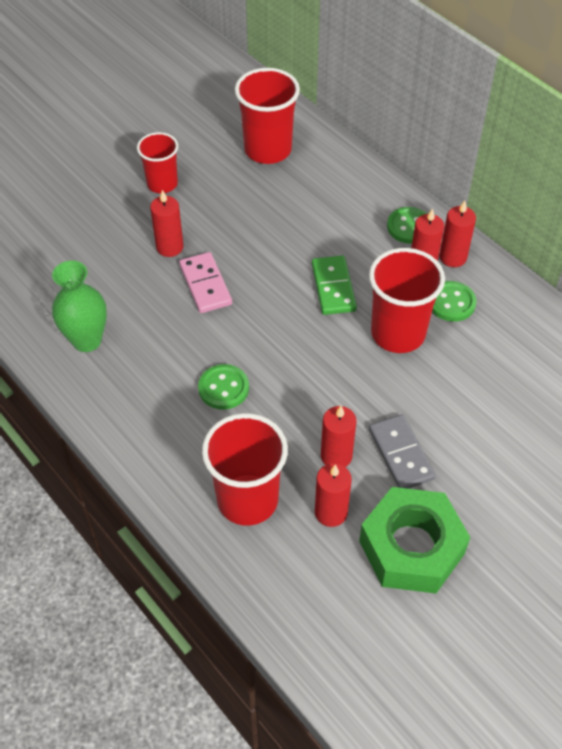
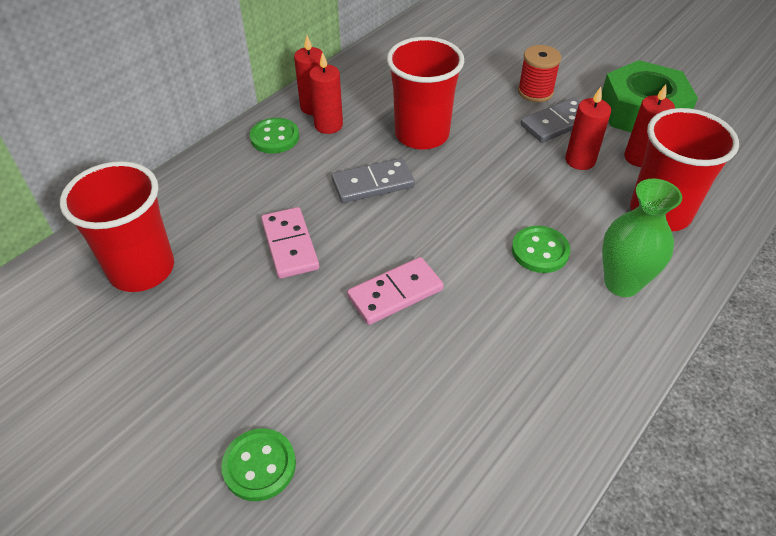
camera: 100 degrees left, 5 degrees down
green vase [52,261,107,352] -> green vase moved to [602,178,682,297]
red cup [137,132,178,193] -> none
red candle [150,190,184,257] -> none
green domino [312,255,357,315] -> grey domino [332,158,415,203]
green button [432,281,477,322] -> green button moved to [221,429,296,501]
none -> pink domino [261,207,319,279]
none -> red spool [518,45,561,102]

